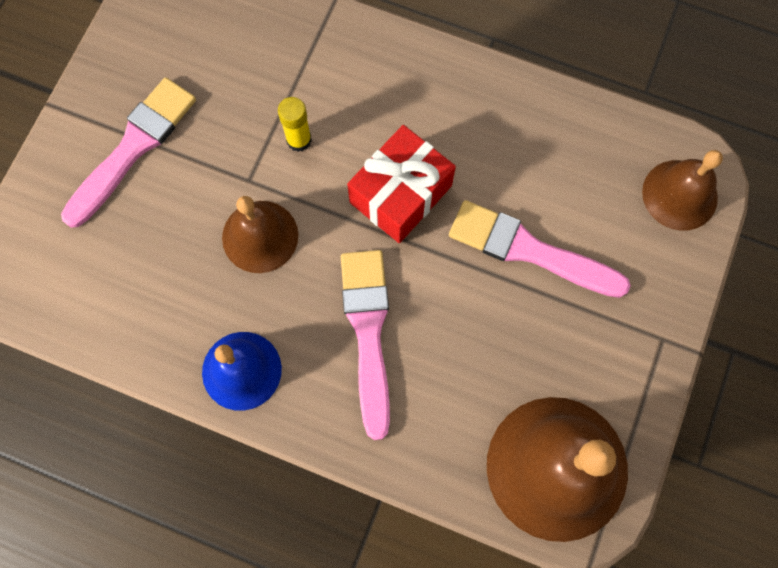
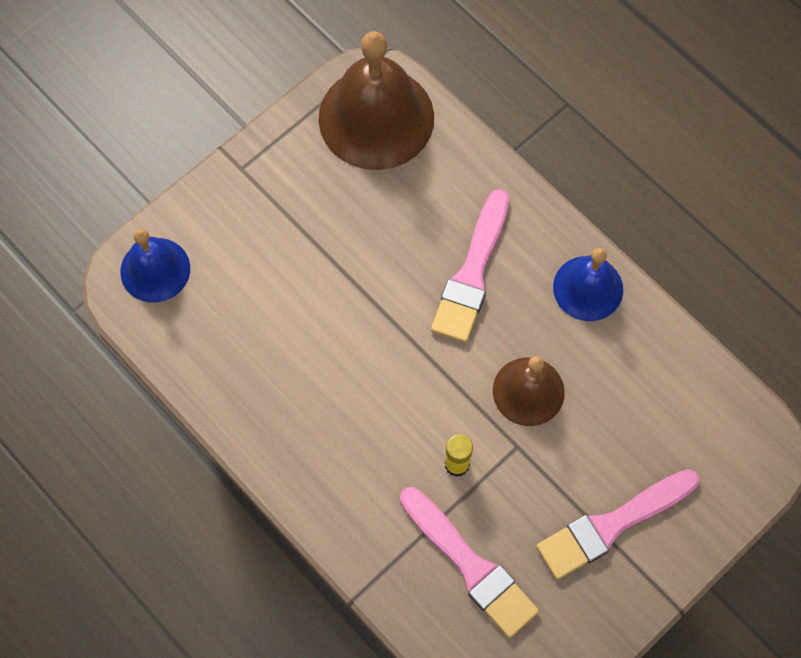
camera: 155 degrees left, 5 degrees down
red gift [347,125,456,243] -> none
pink brush [449,200,631,298] -> pink brush moved to [400,487,539,638]
brown bell [642,150,723,231] -> blue bell [120,229,190,303]

